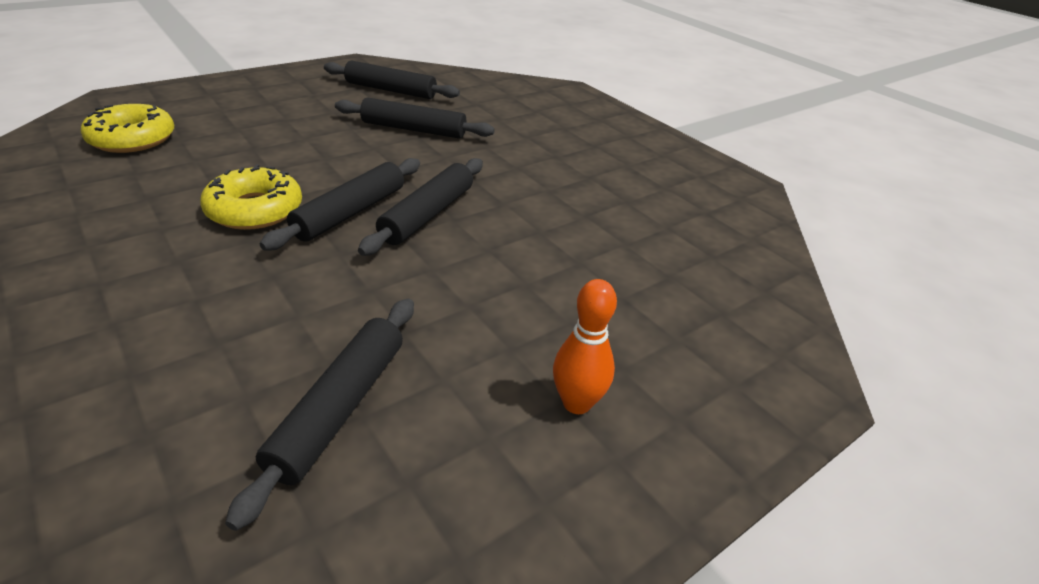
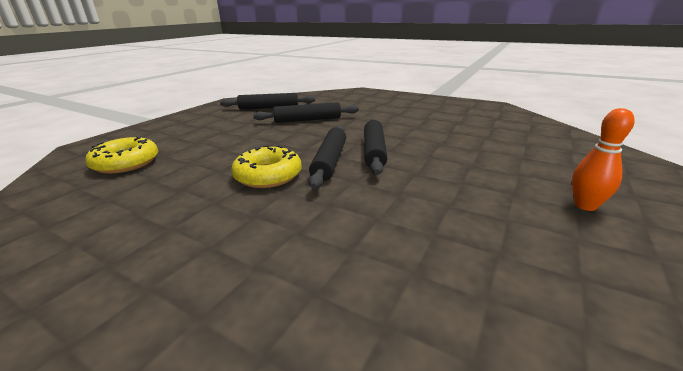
camera: 20 degrees left, 10 degrees down
black rolling pin [225,299,414,531] -> none

